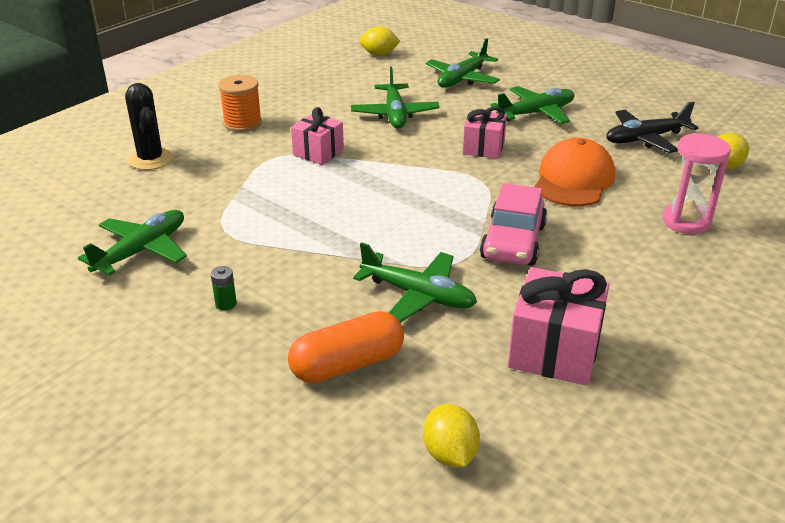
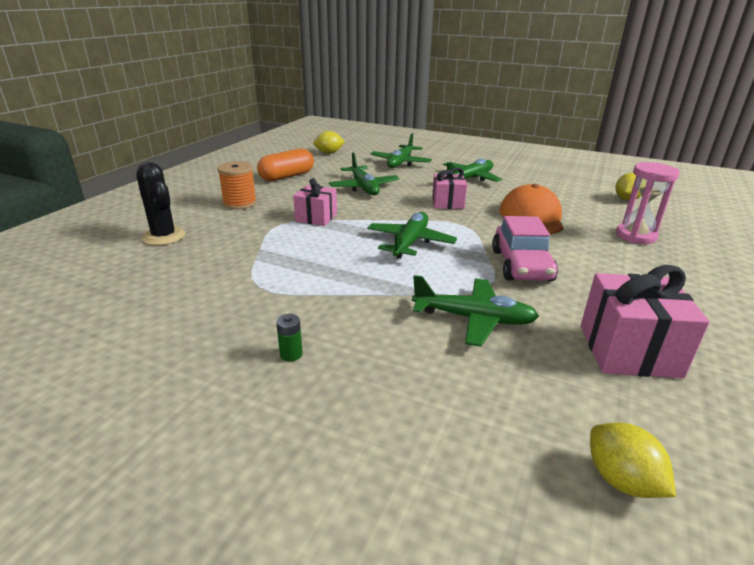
camera: 15 degrees left, 5 degrees down
green plane [78,210,187,275] -> green plane moved to [367,212,457,259]
orange capsule [288,311,404,383] -> orange capsule moved to [257,149,314,181]
black plane [606,101,699,153] -> none

